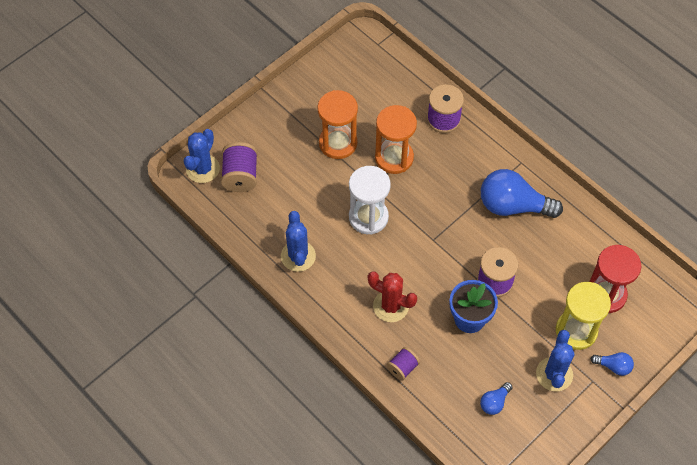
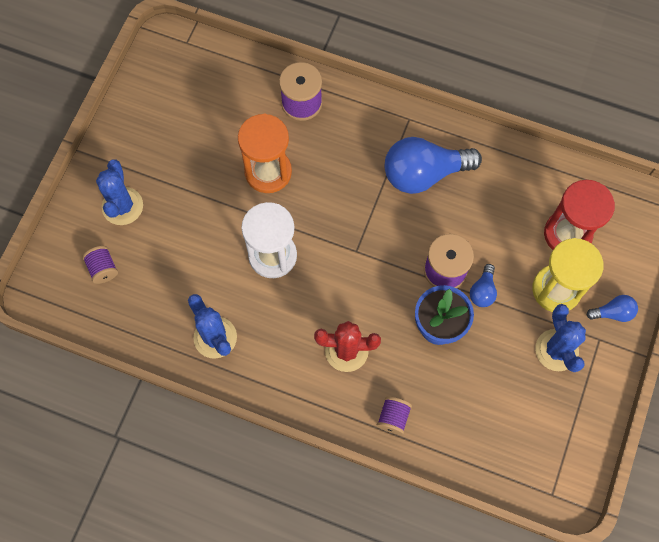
camera: 25 degrees left, 10 degrees up
blue cactus [184,129,220,183] -> blue cactus moved to [96,159,143,225]
purple spool [221,142,258,192] -> purple spool [83,246,118,284], size x0.61
orange hourglass [317,90,358,159] -> none
blue light bulb [480,382,513,415] -> blue light bulb moved to [470,264,497,307]

